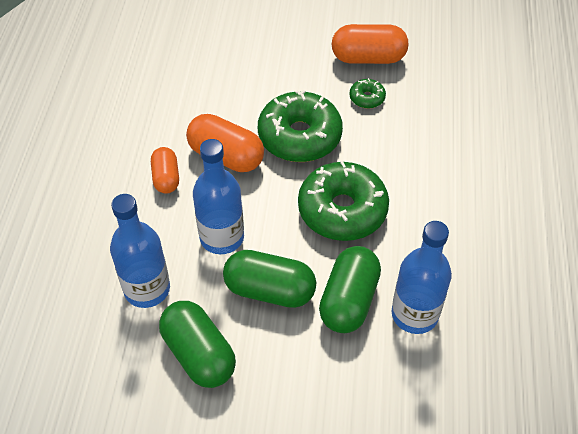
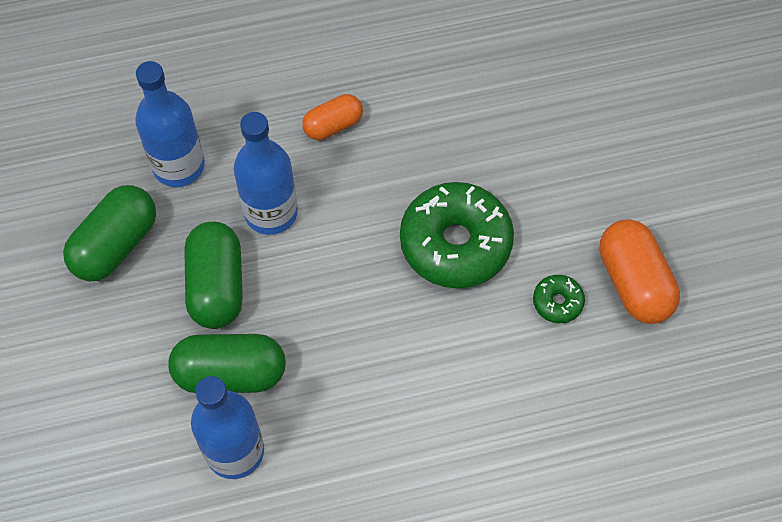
camera: 70 degrees right, 10 degrees up
orange capsule [186,114,264,172] -> none
green donut [298,161,389,241] -> none

